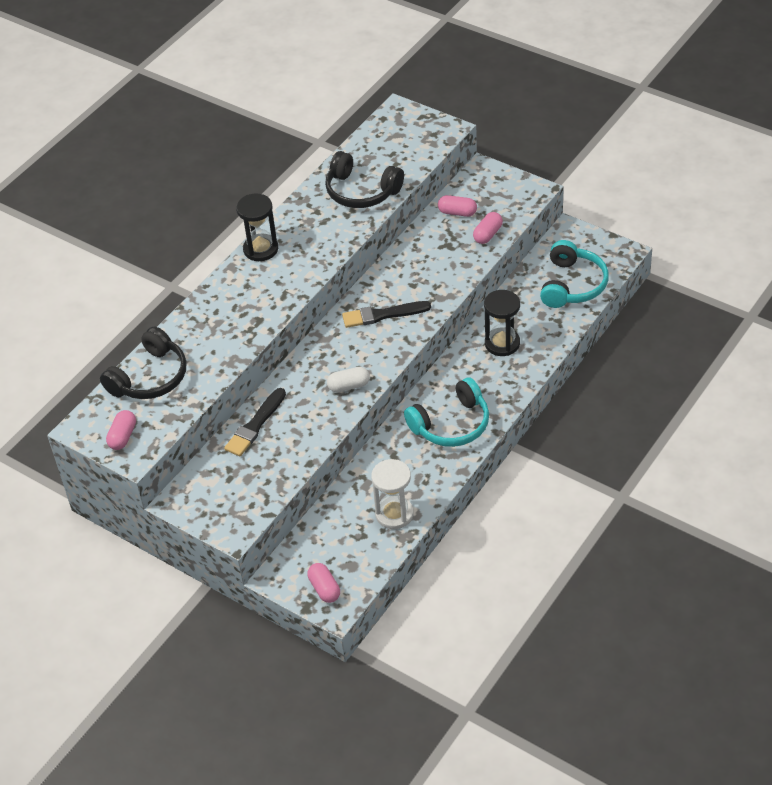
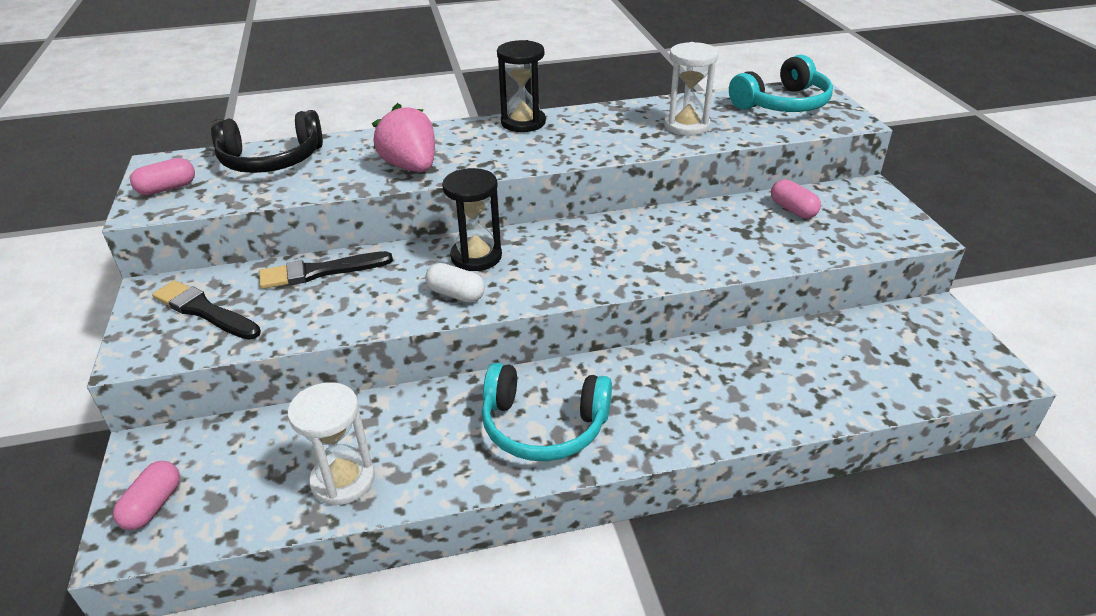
camera: 40 degrees right, 10 degrees down
black headphones [325,151,404,208] -> white hourglass [664,42,719,136]
black brush [342,301,431,328] -> black brush moved to [152,280,261,340]
pink capsule [473,212,503,244] -> none
black hourglass [484,290,520,356] -> black hourglass moved to [442,168,502,271]
turquoise headphones [540,240,609,308] -> turquoise headphones moved to [729,55,833,112]
none -> pink strawberry [372,103,435,172]

